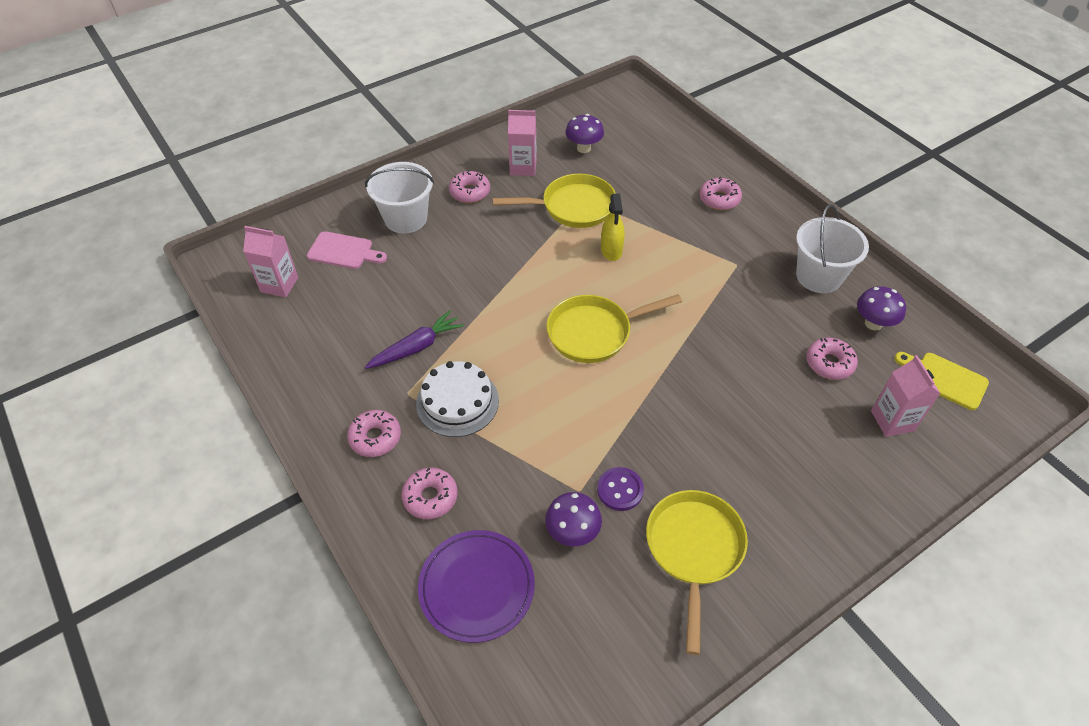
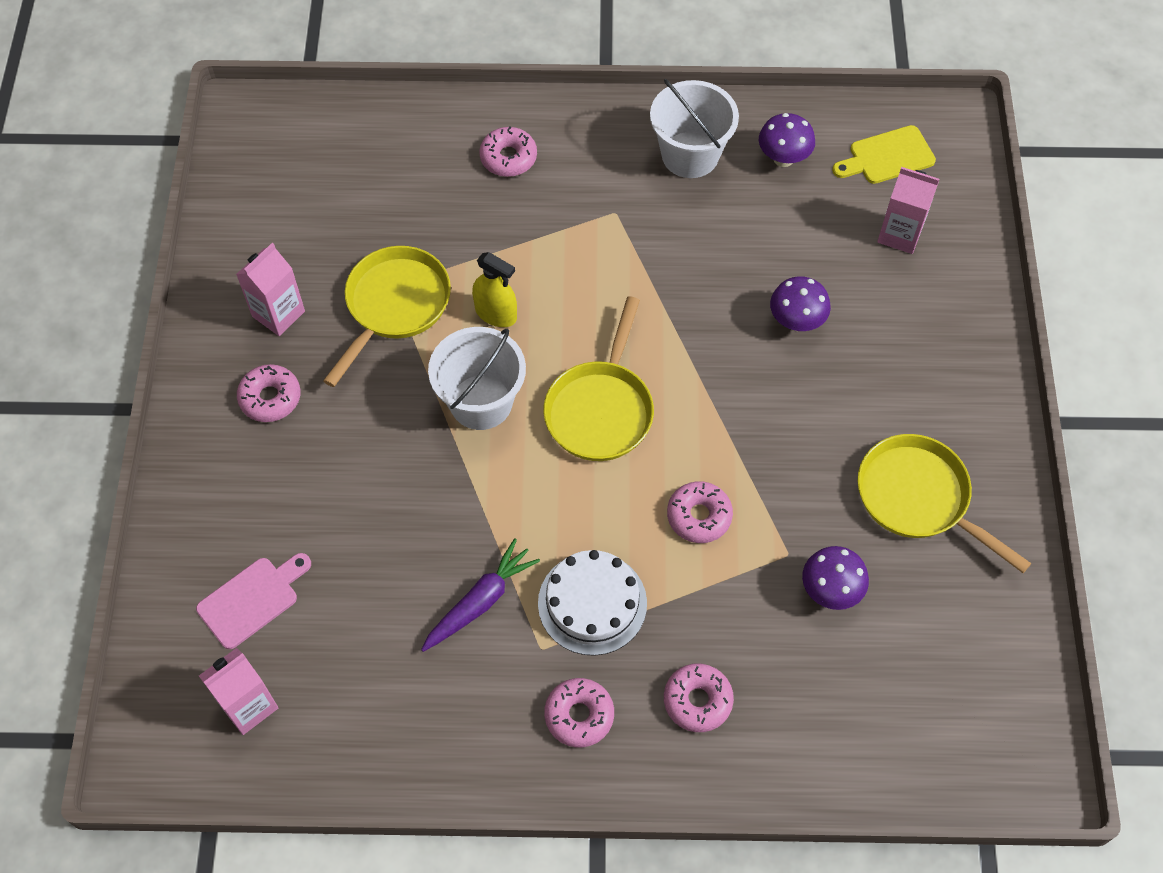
camera: 55 degrees left, 10 degrees up
white bucket [365,162,434,233] -> white bucket moved to [428,327,526,430]
purple carrot [365,310,464,369] -> purple carrot turned 45 degrees clockwise [421,539,540,652]
purple plate [418,530,535,643] -> none
purple mushroom [565,114,604,153] -> purple mushroom moved to [770,276,831,331]
purple button [597,467,644,511] -> none
pink donut [806,338,858,380] -> pink donut moved to [667,481,733,543]

